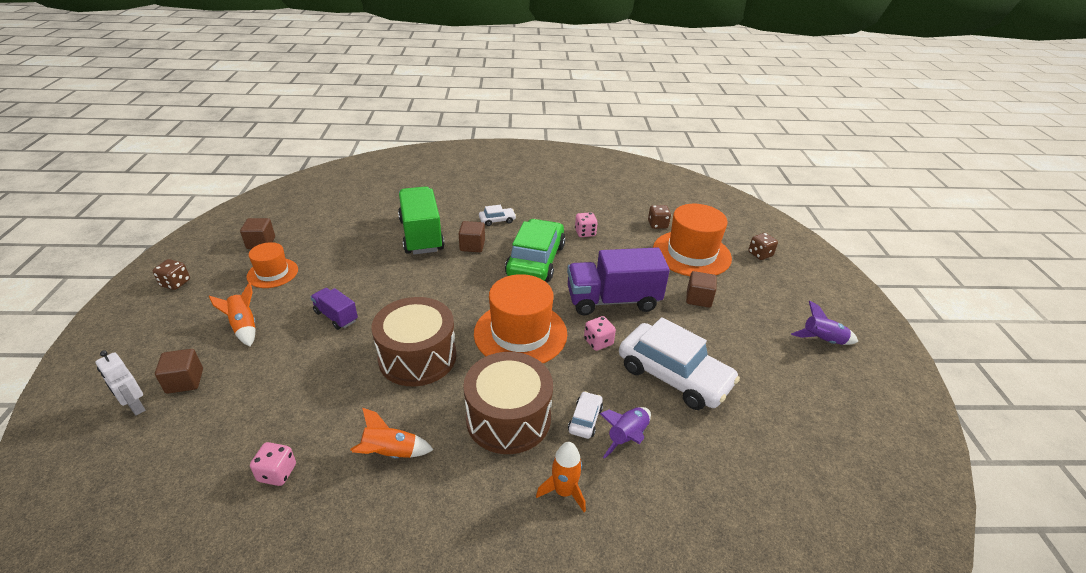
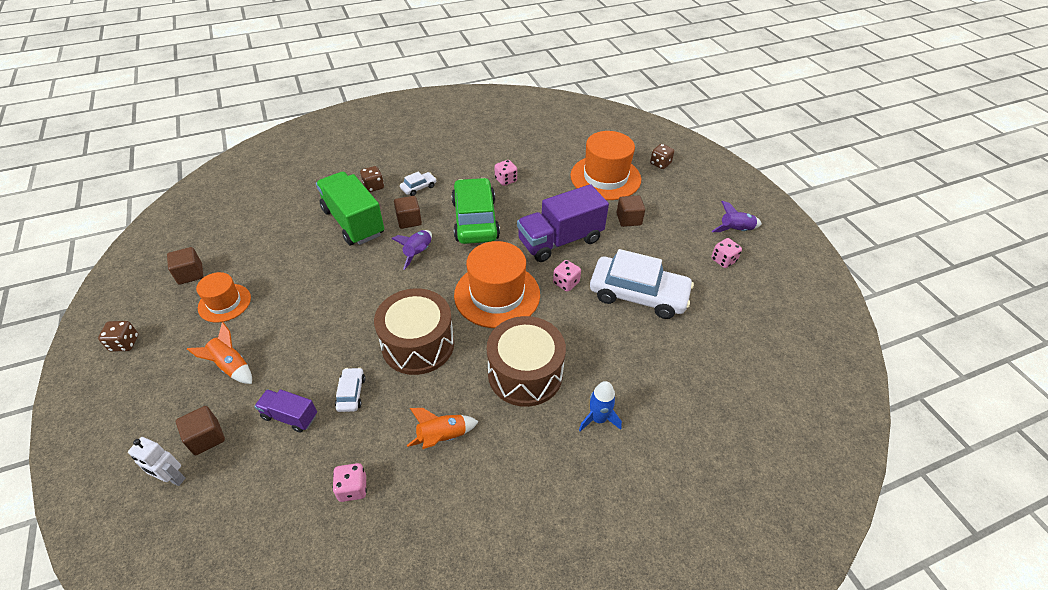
camera: 20 degrees left, 10 degrees up
purple truck [311,288,358,330] -> purple truck moved to [254,389,317,432]
orange rocket [536,442,586,512] -> blue rocket [579,381,622,431]
white car [568,391,603,439] -> white car moved to [335,367,365,412]
purple rocket [599,407,651,459] -> purple rocket moved to [391,230,432,270]
brown dice [648,205,671,229] -> brown dice moved to [360,166,384,192]
none -> pink dice [711,238,742,268]

